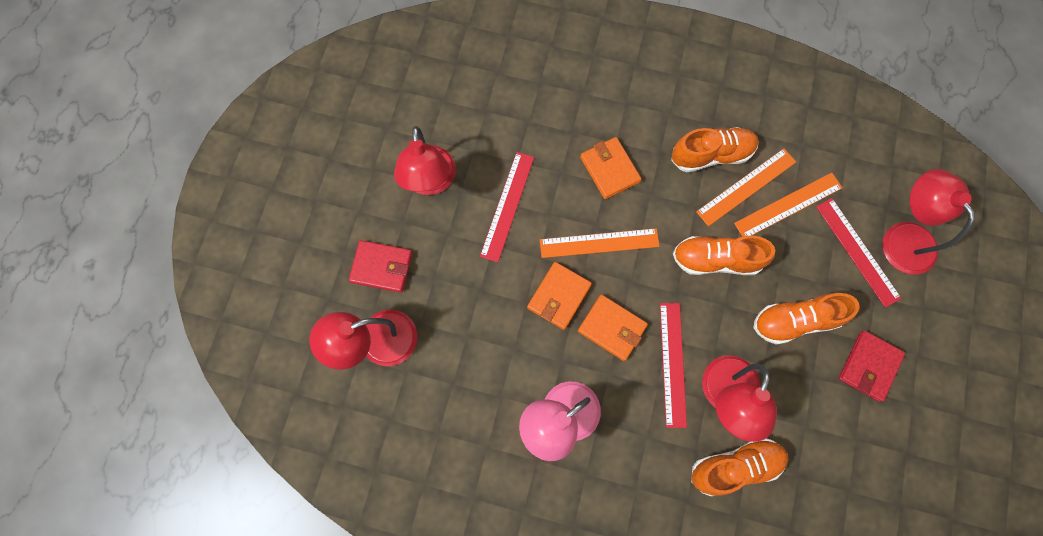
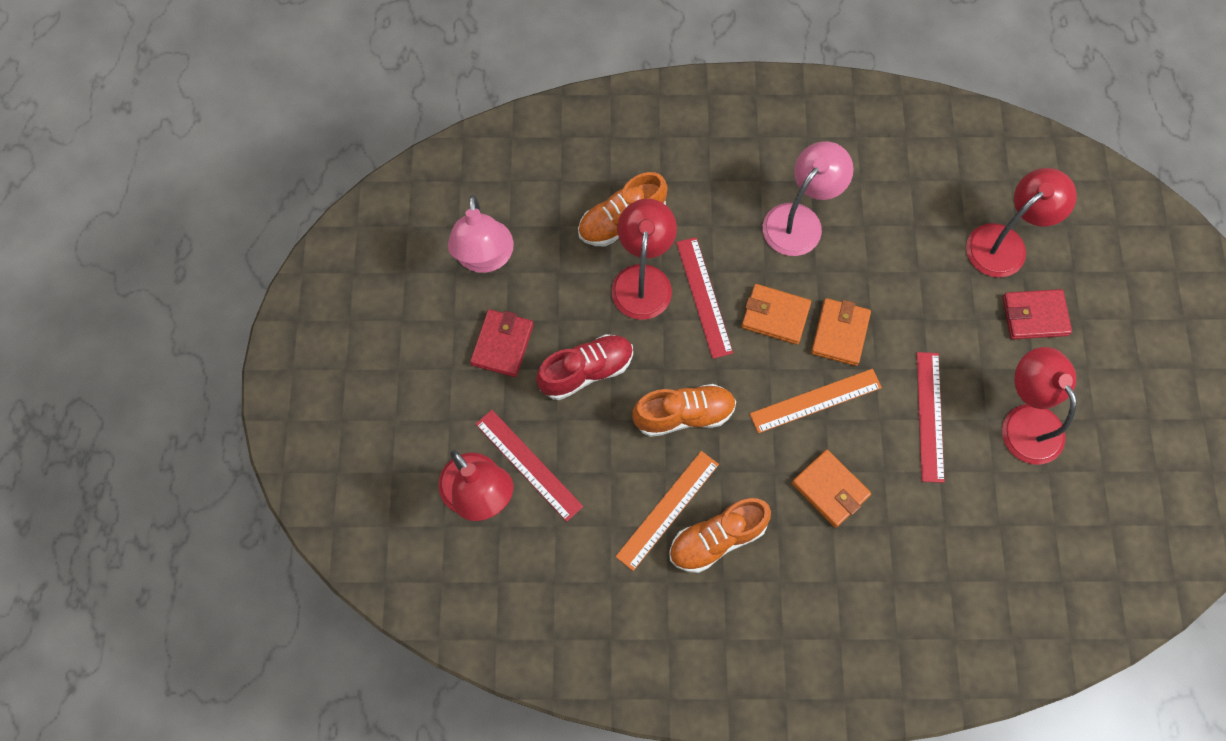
camera: 165 degrees right, 5 degrees down
orange ruler [734,173,842,237] -> none
orange shoe [753,293,860,345] -> red shoe [536,334,633,400]
none -> pink lamp [448,195,514,273]

